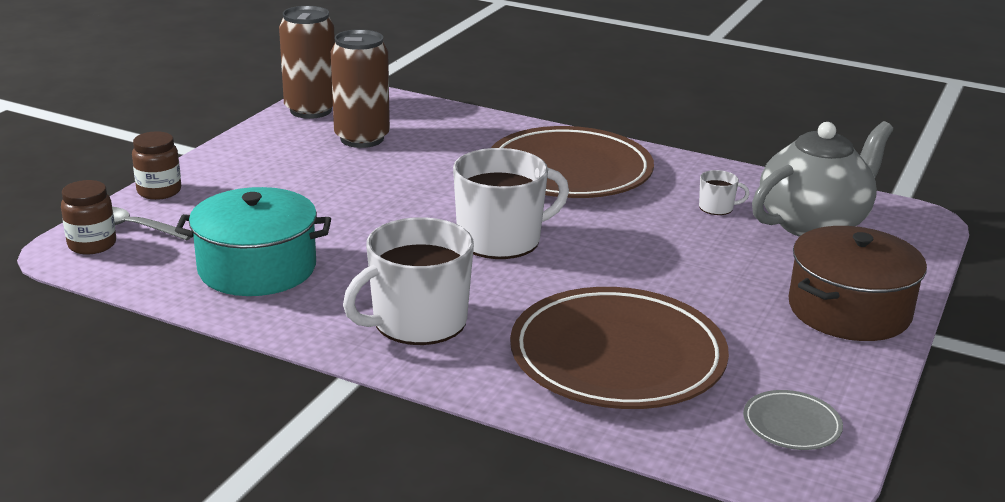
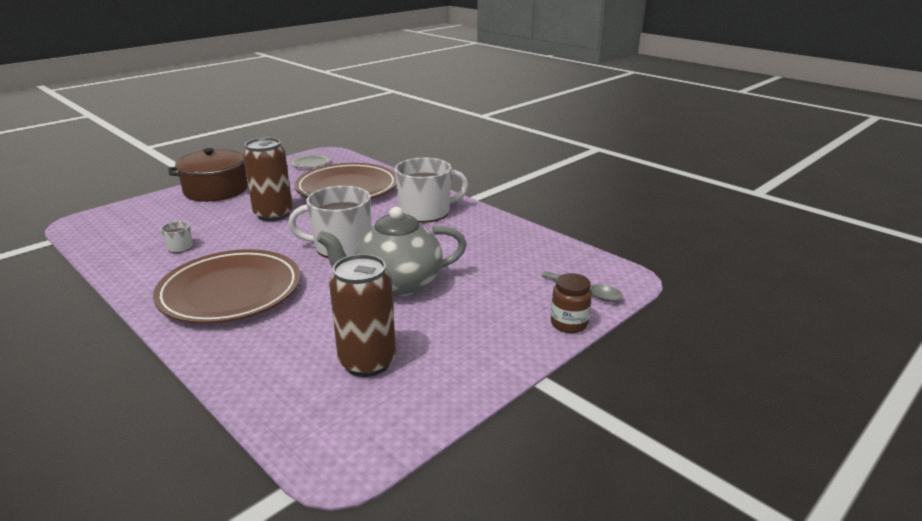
camera: 160 degrees left, 0 degrees up
brown jar [61,180,116,254] -> none
turquoise pot [175,187,331,296] -> none
brown can [279,6,335,119] -> brown can moved to [243,138,293,221]
grey teapot [752,121,893,237] -> grey teapot moved to [317,207,467,297]

